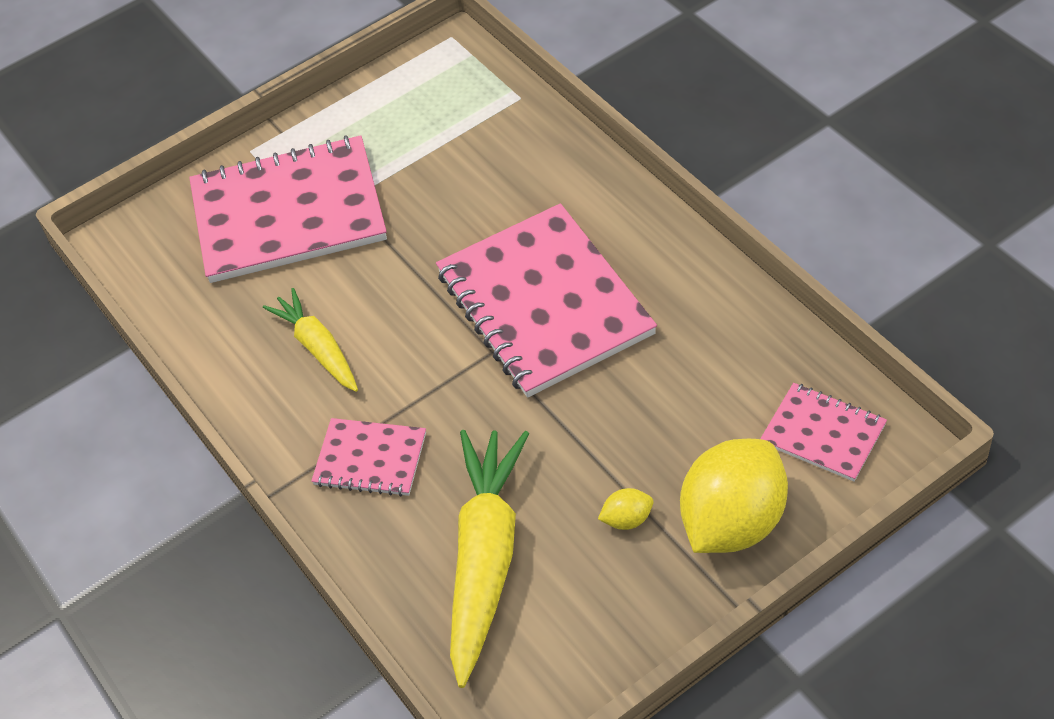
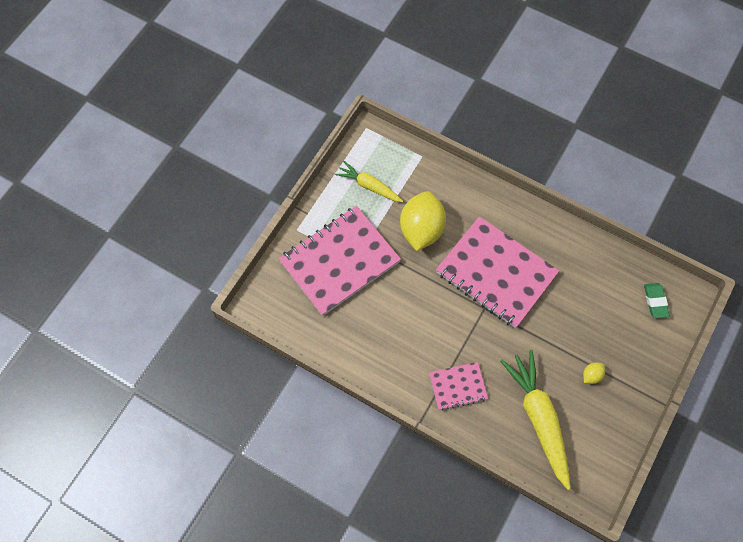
camera: 30 degrees left, 15 degrees up
yellow carrot [263,288,358,392] -> yellow carrot moved to [335,161,403,202]
yellow lemon [680,439,788,553] -> yellow lemon moved to [400,191,446,251]
pink notebook [760,383,887,482] -> green eraser [644,283,670,318]

